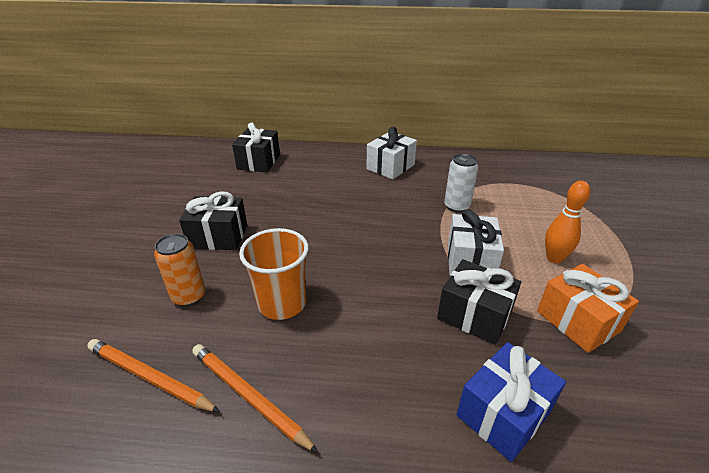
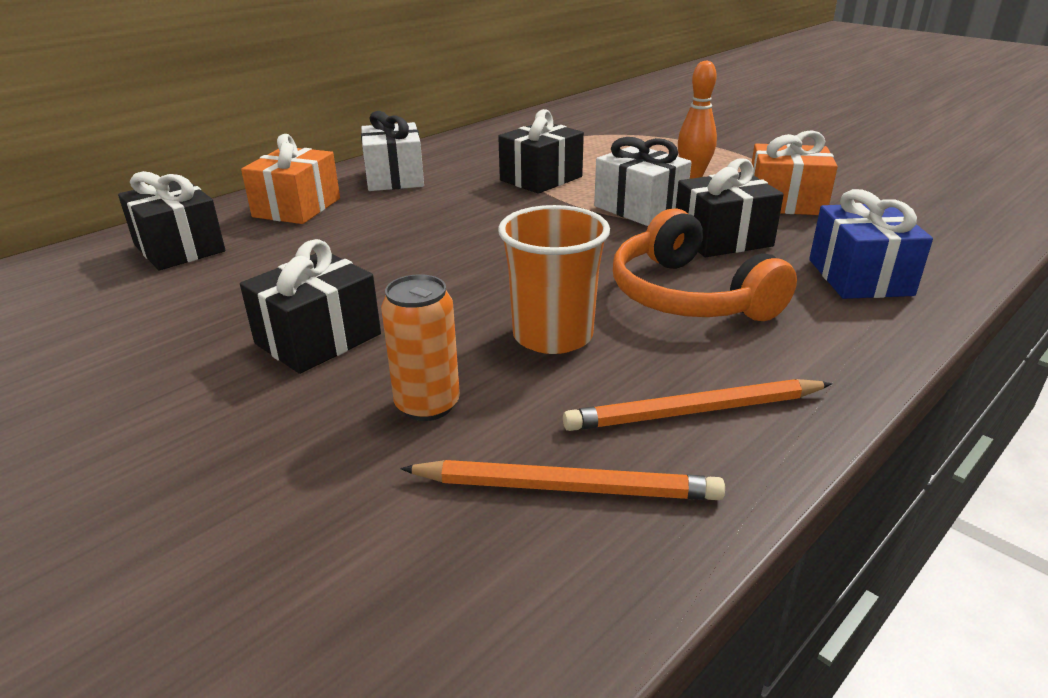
camera: 50 degrees left, 5 degrees down
orange pencil [87,339,220,412] -> orange pencil turned 150 degrees counterclockwise [400,460,725,500]
white can [444,154,478,213] -> black gift [498,109,584,194]
none -> orange gift [241,134,340,224]
none -> orange headphones [613,208,797,321]

